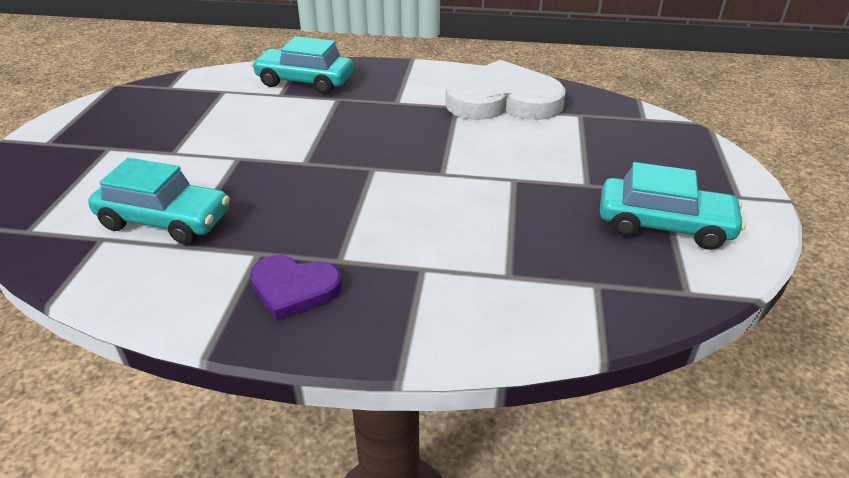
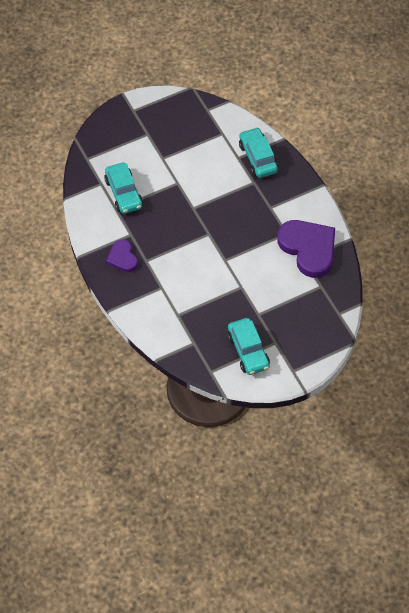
camera: 55 degrees right, 20 degrees up
white heart [445,60,565,120] -> purple heart [277,220,335,278]

